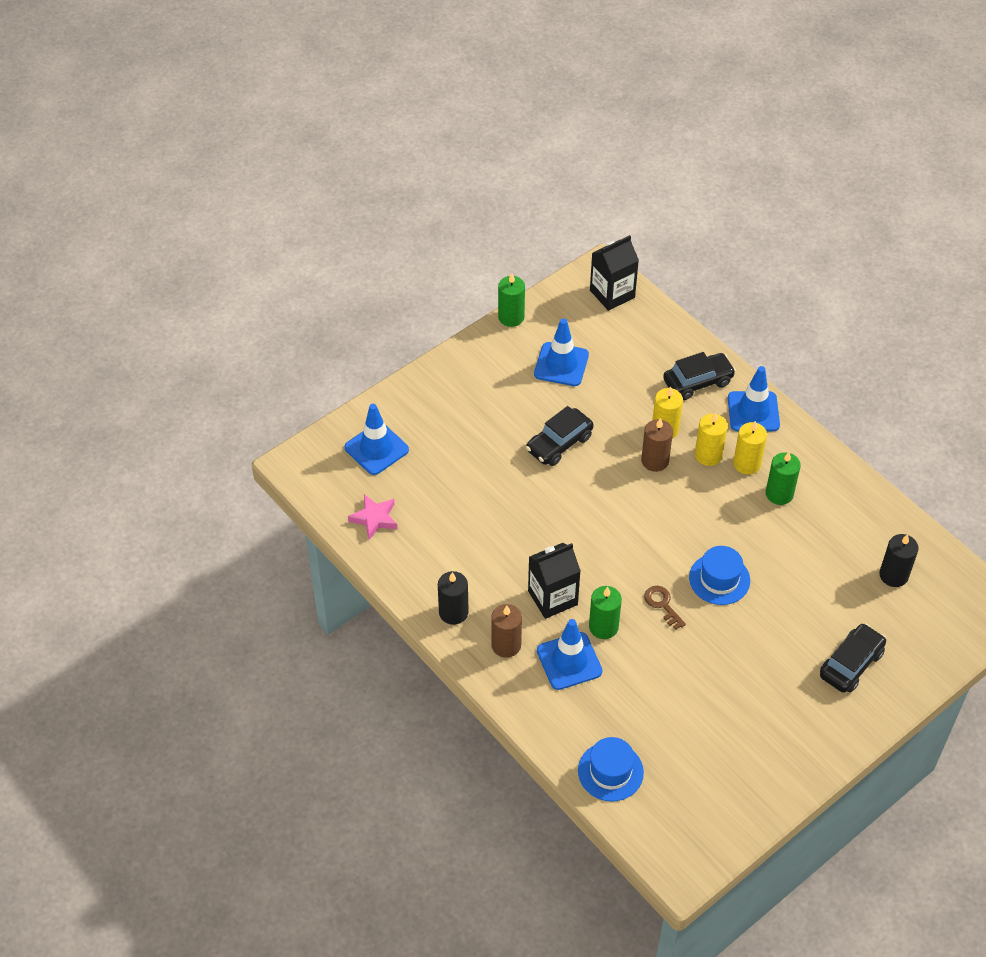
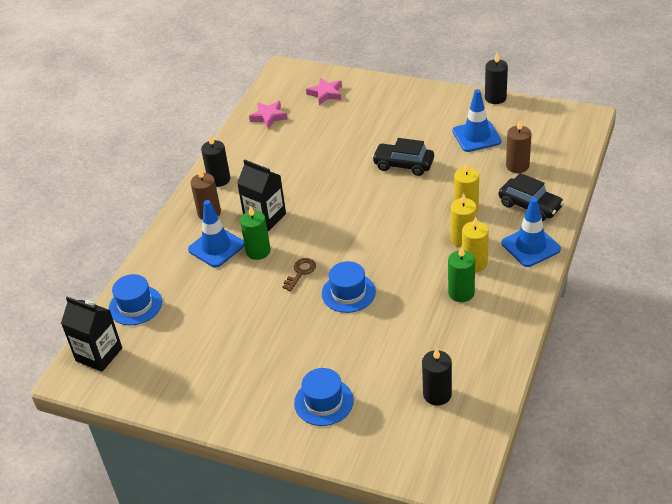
camera: 65 degrees right, 10 degrees down
blue traffic cone [345,404,409,475] -> pink star [306,78,342,105]
green candle [498,273,525,327] -> black candle [485,53,508,104]
black carton [590,235,639,311] -> black carton moved to [61,297,122,372]
brown candle [641,418,673,472] -> brown candle moved to [506,120,531,173]
black car [820,623,886,693] -> blue hat [294,368,354,426]

